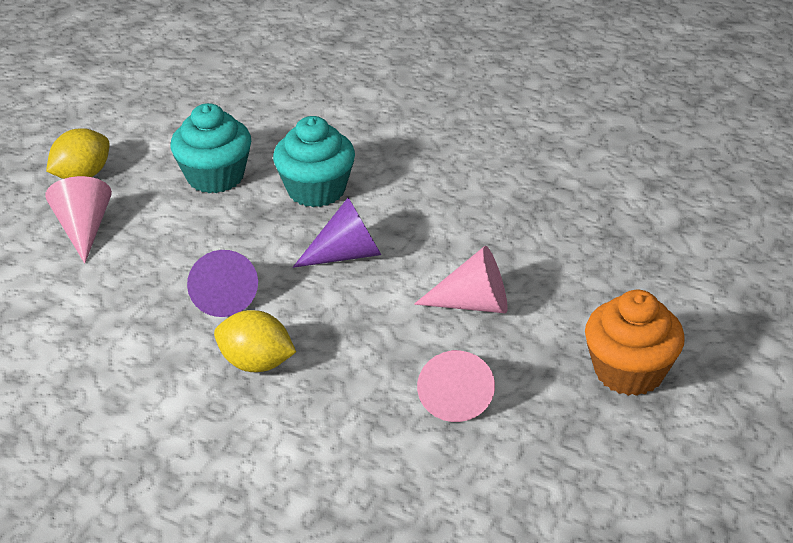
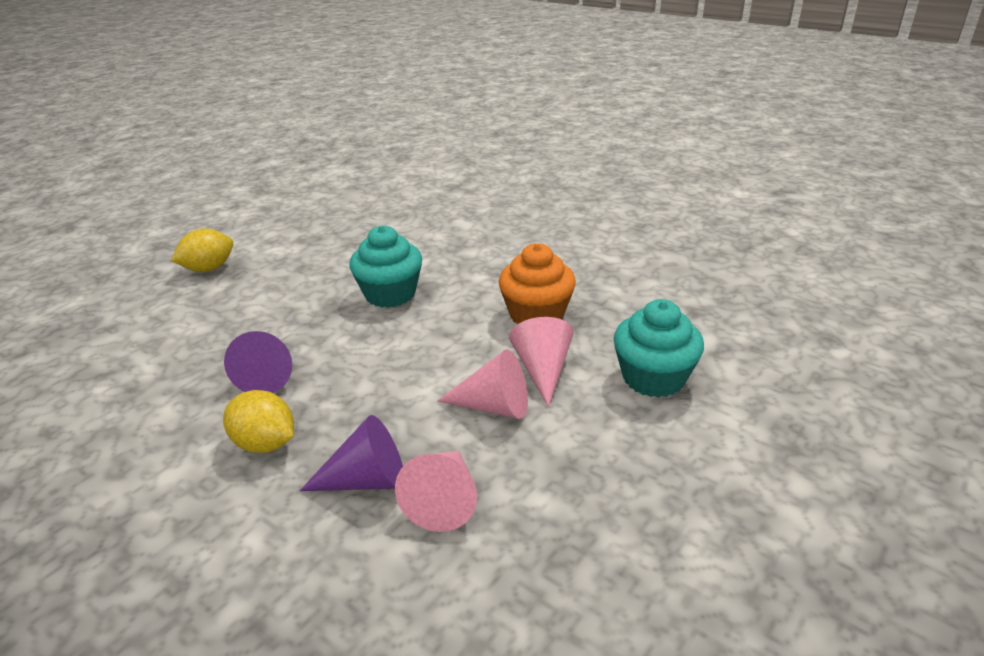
camera: 10 degrees right, 5 degrees down
pink cone [45,176,112,264] -> pink cone moved to [509,317,574,407]
turquoise cupcake [171,103,251,193] -> turquoise cupcake moved to [614,299,704,398]
purple cone [293,197,381,268] -> purple cone moved to [300,415,403,491]
orange cupcake [585,290,685,396] -> orange cupcake moved to [499,243,576,324]

